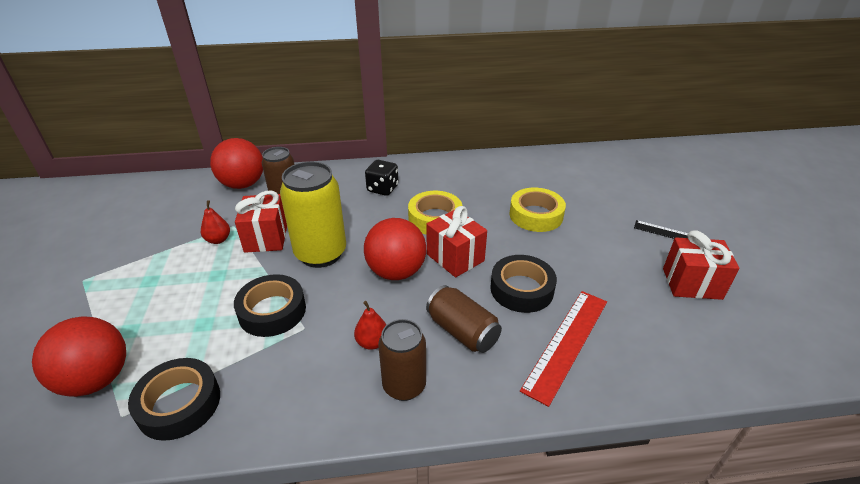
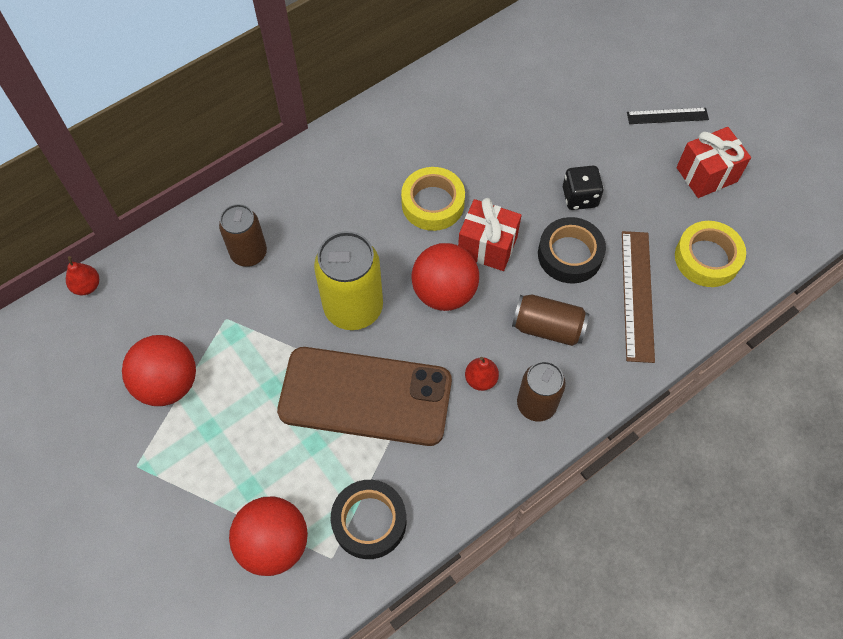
camera: 30 degrees left, 25 degrees up
red pear [201,200,230,244] -> red pear moved to [66,256,99,295]
red ball [210,138,263,189] -> red ball moved to [122,335,196,406]
black tape [234,274,306,337] -> brown phone [277,347,452,446]
red gift [235,191,287,253] -> none
black dice [365,160,398,196] -> black dice moved to [563,165,604,210]
yellow tape [509,188,566,232] -> yellow tape moved to [675,221,746,287]
red ruler [520,291,607,407] -> brown ruler [622,231,655,363]

